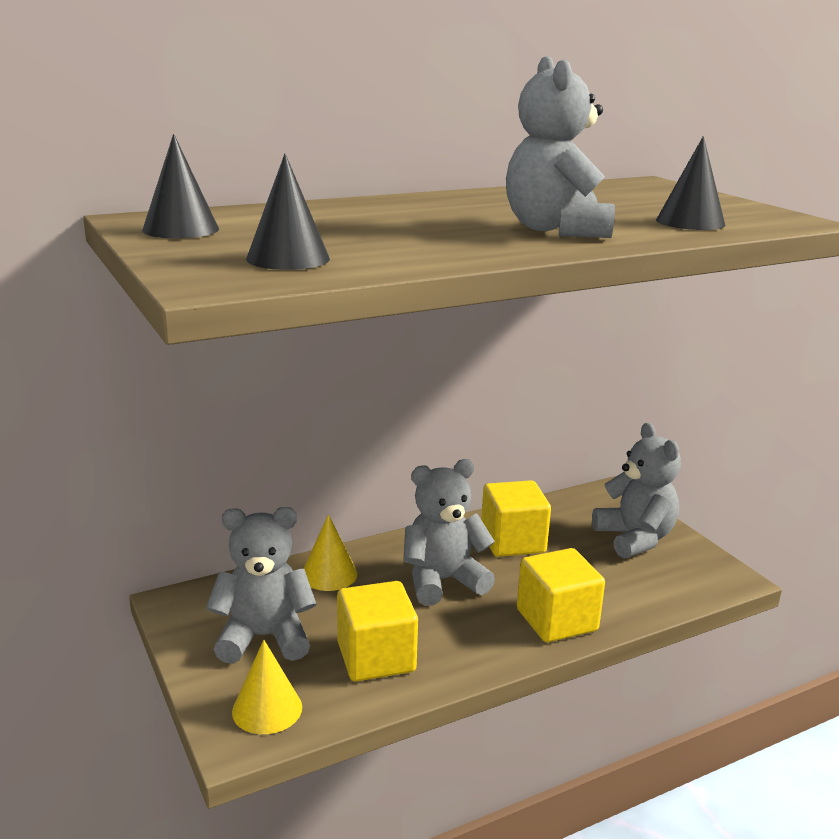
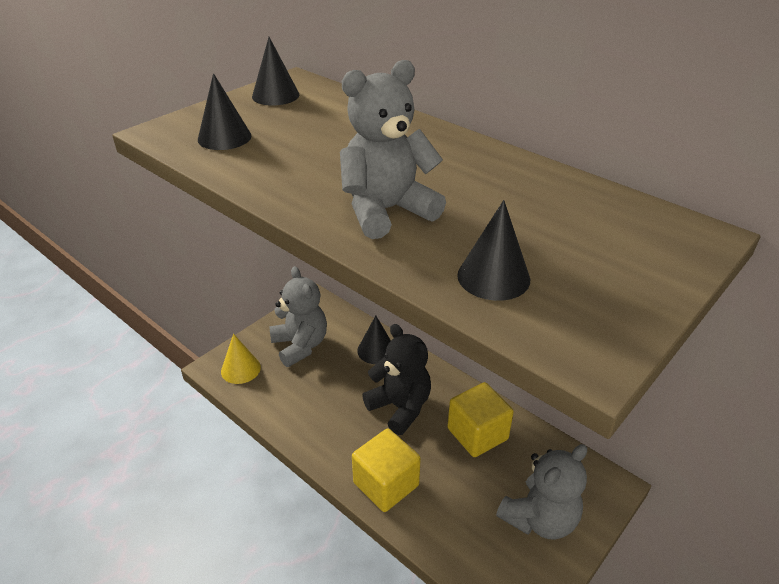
camera: 70 degrees right, 15 degrees up
yellow cone [303,514,357,591] -> black cone [357,316,391,364]
yellow cube [337,581,418,681] -> none
grey teddy bear [403,459,495,606] -> black teddy bear [362,324,431,435]

